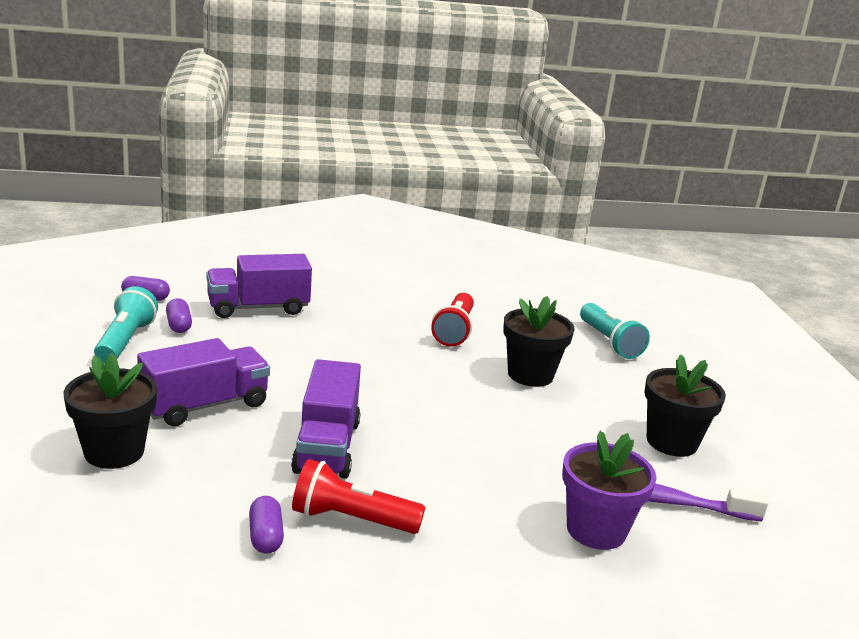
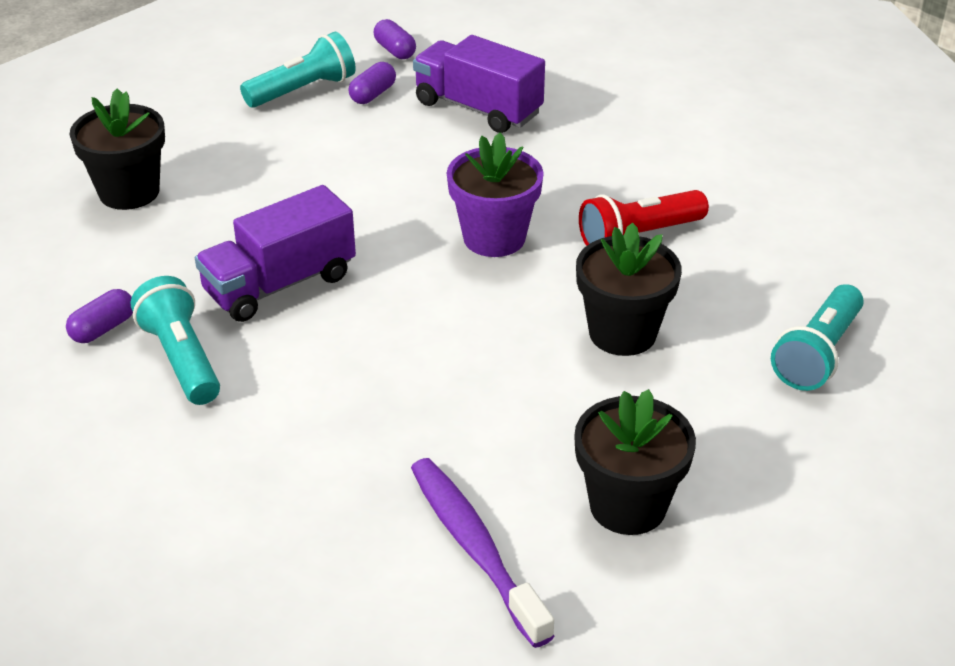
camera: 55 degrees right, 15 degrees up
purple truck [137,338,270,426] -> none
red flashlight [292,459,425,534] -> turquoise flashlight [131,276,220,405]
purple flower pot [562,431,657,550] -> purple flower pot moved to [447,133,544,257]

